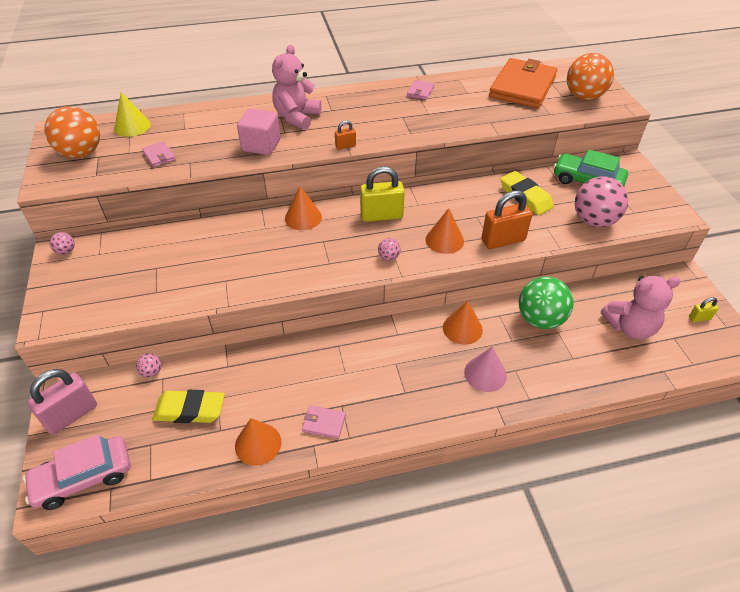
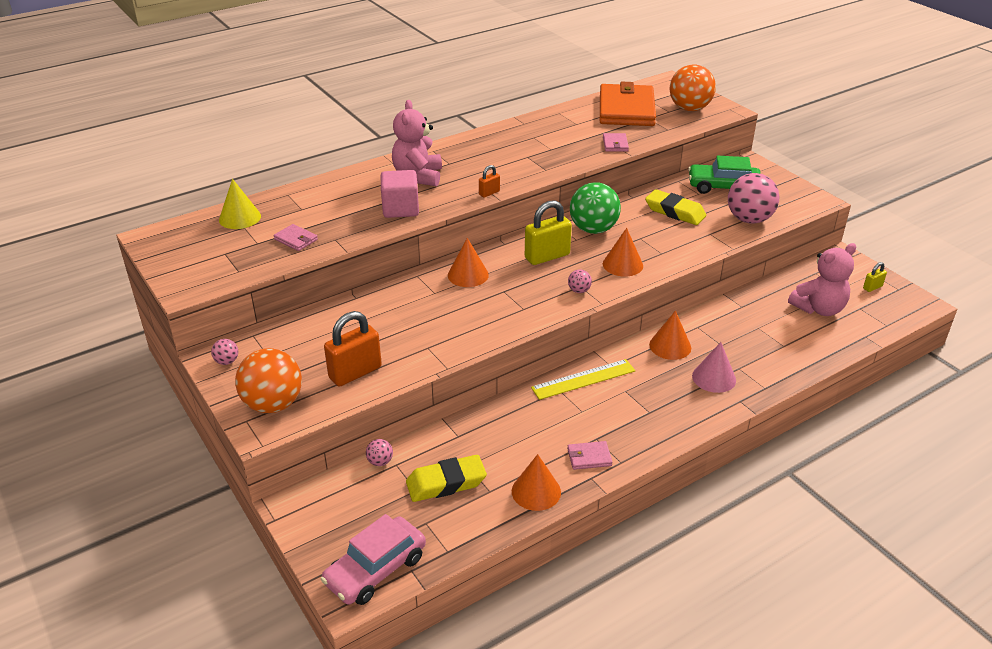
camera: 20 degrees left, 10 degrees down
pink padlock [27,369,97,435] -> none
orange ball [44,106,100,158] -> orange ball moved to [235,348,302,413]
pink wallet [407,80,434,100] -> pink wallet moved to [603,133,629,152]
orange padlock [481,191,532,249] -> orange padlock moved to [324,311,382,387]
green ball [519,276,574,329] -> green ball moved to [570,182,621,234]
none -> yellow ruler [531,359,636,400]

